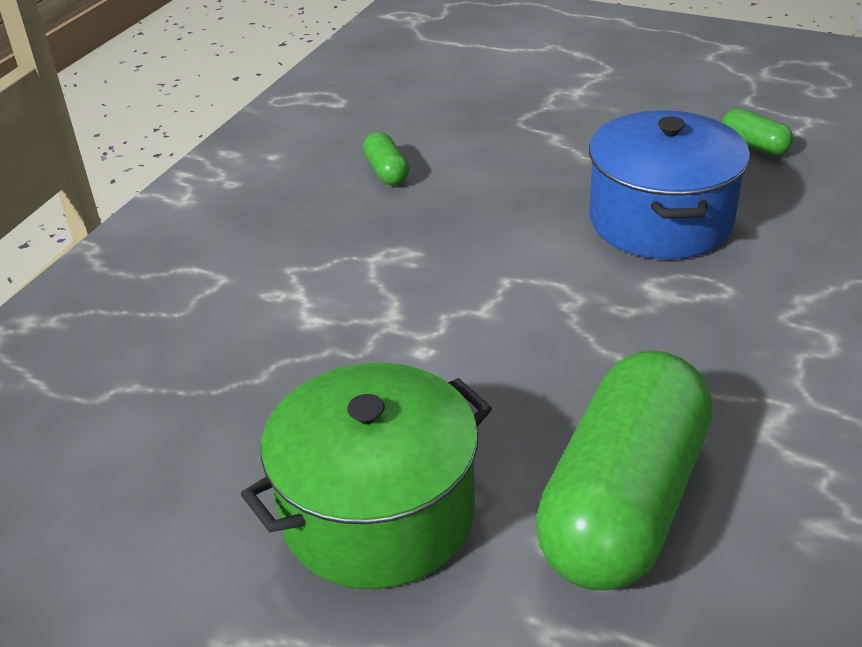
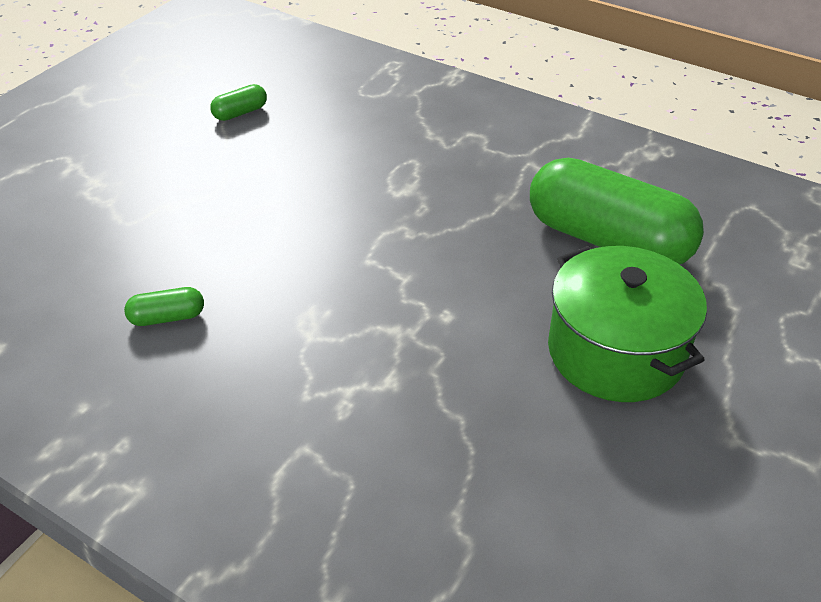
camera: 85 degrees left, 5 degrees up
blue pot [589,110,750,259] -> none

